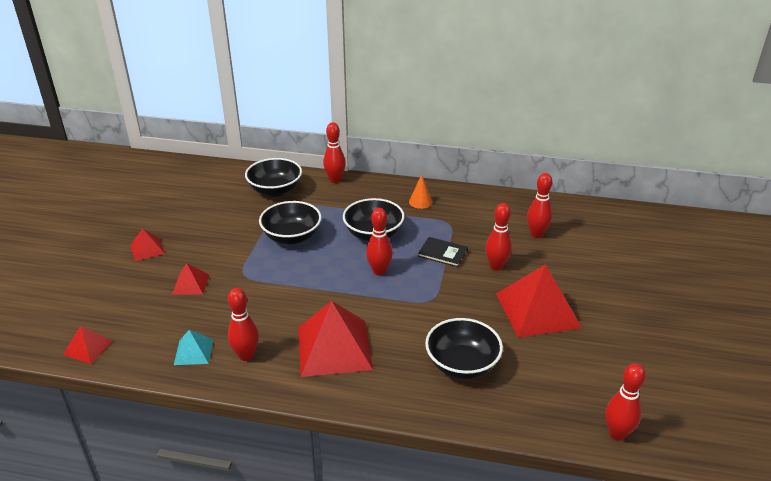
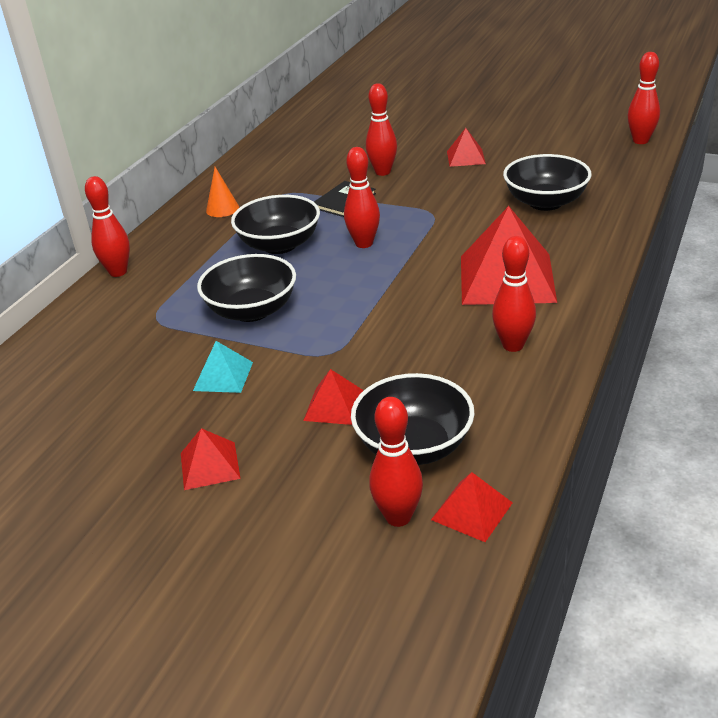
camera: 75 degrees left, 0 degrees up
turquoise pyramid [174,330,213,365] -> turquoise pyramid moved to [193,341,253,393]
black bowl [245,158,302,197] -> black bowl moved to [351,373,475,465]
red pyramid [496,264,582,338] -> red pyramid [447,128,486,167], size x0.49
red bowling pin [527,173,553,238] -> red bowling pin moved to [369,397,423,527]

